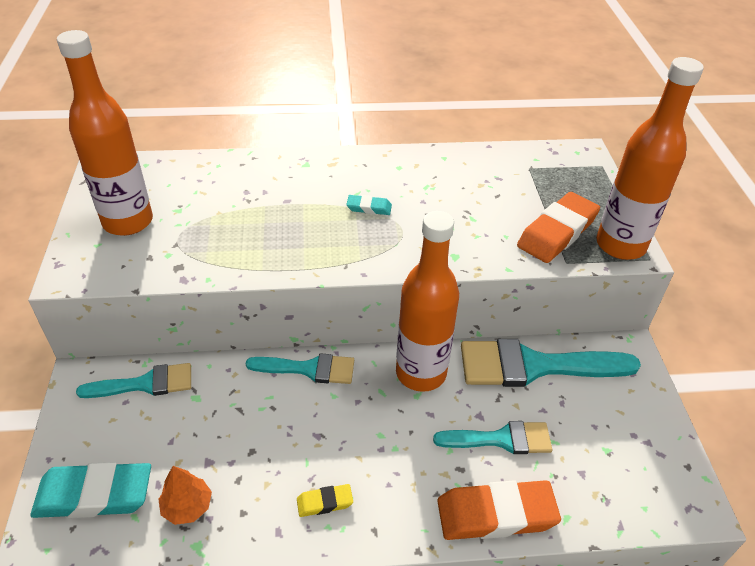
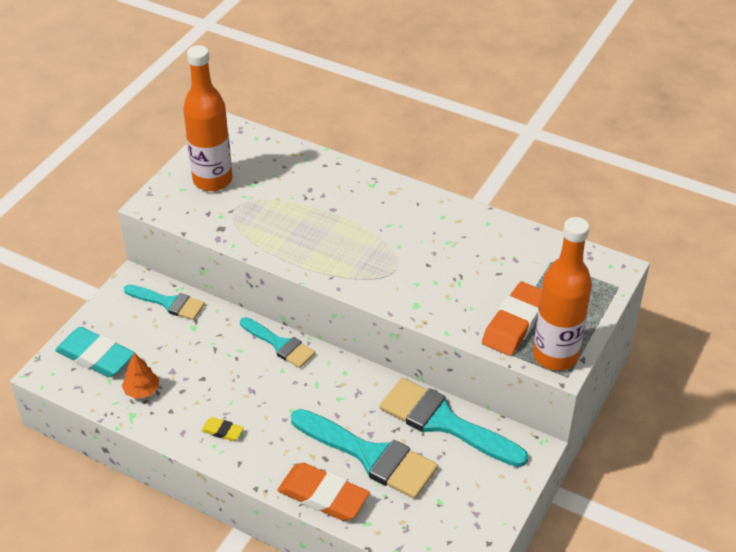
camera: 35 degrees right, 0 degrees up
turquoise eraser [346,195,392,215] -> none
orange bottle [396,211,459,392] -> none
turquoise brush [433,421,553,454] -> turquoise brush [291,409,438,499], size x1.67
orange eraser [517,192,600,263] -> orange eraser turned 45 degrees counterclockwise [482,282,542,356]

